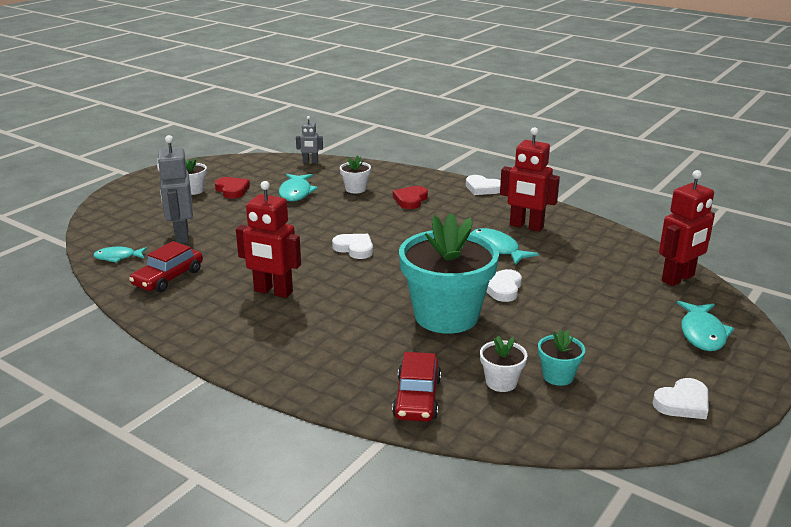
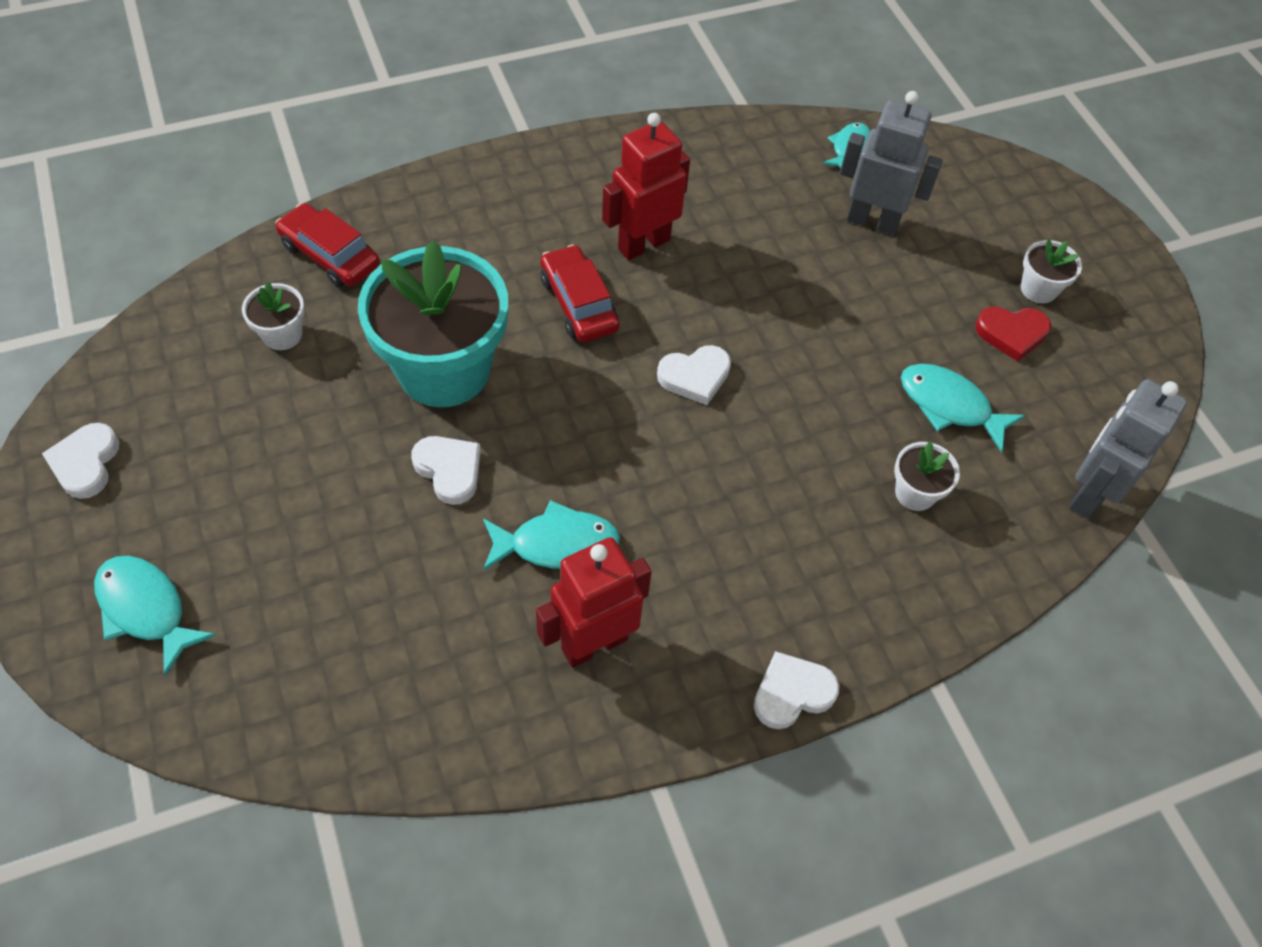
camera: 120 degrees right, 30 degrees up
red car [129,241,203,292] -> red car moved to [540,244,619,343]
grey robot [296,116,323,163] -> grey robot [1069,379,1187,519], size x1.84
red heart [393,186,428,209] -> none
turquoise flower pot [538,329,585,386] -> none
red robot [659,170,715,286] -> none

